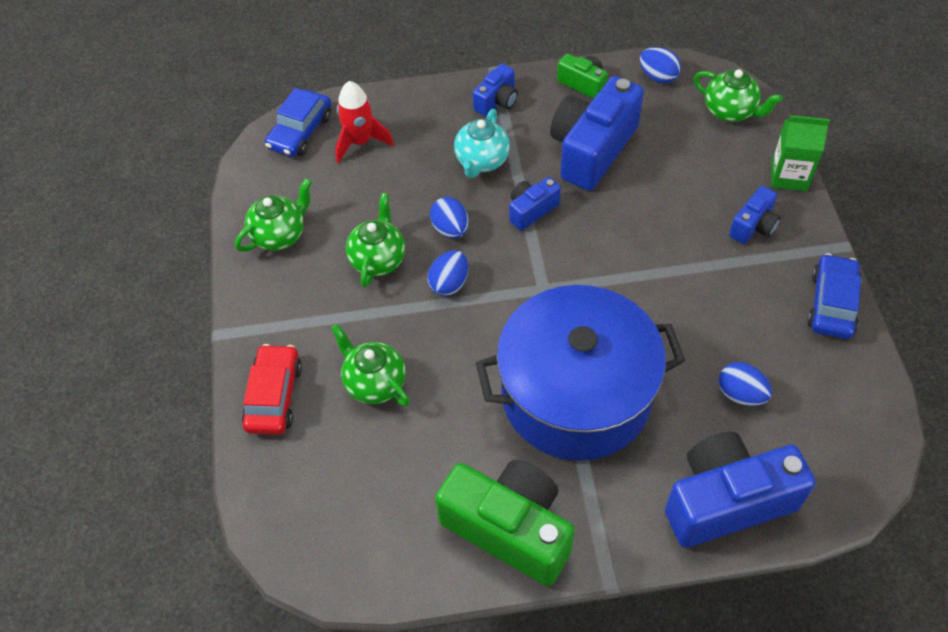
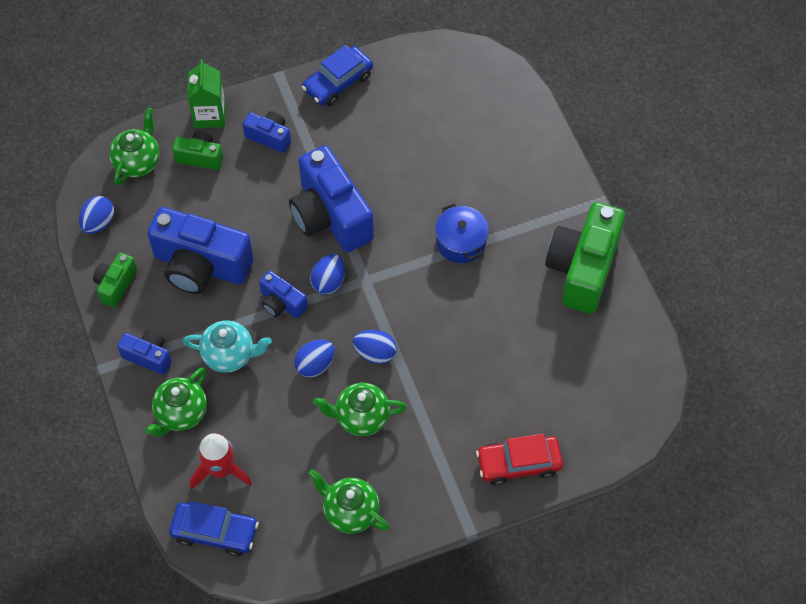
camera: 105 degrees left, 5 degrees up
green teapot [331,324,410,406] -> green teapot moved to [145,367,207,437]
blue pot [476,285,685,461] -> blue pot [435,203,489,263], size x0.42
blue camera [665,432,815,548] -> blue camera moved to [289,145,374,252]
blue egg [719,362,772,406] -> blue egg moved to [310,254,345,295]
blue car [807,253,862,339] -> blue car turned 45 degrees counterclockwise [302,45,373,106]
none -> green camera [172,131,223,170]

